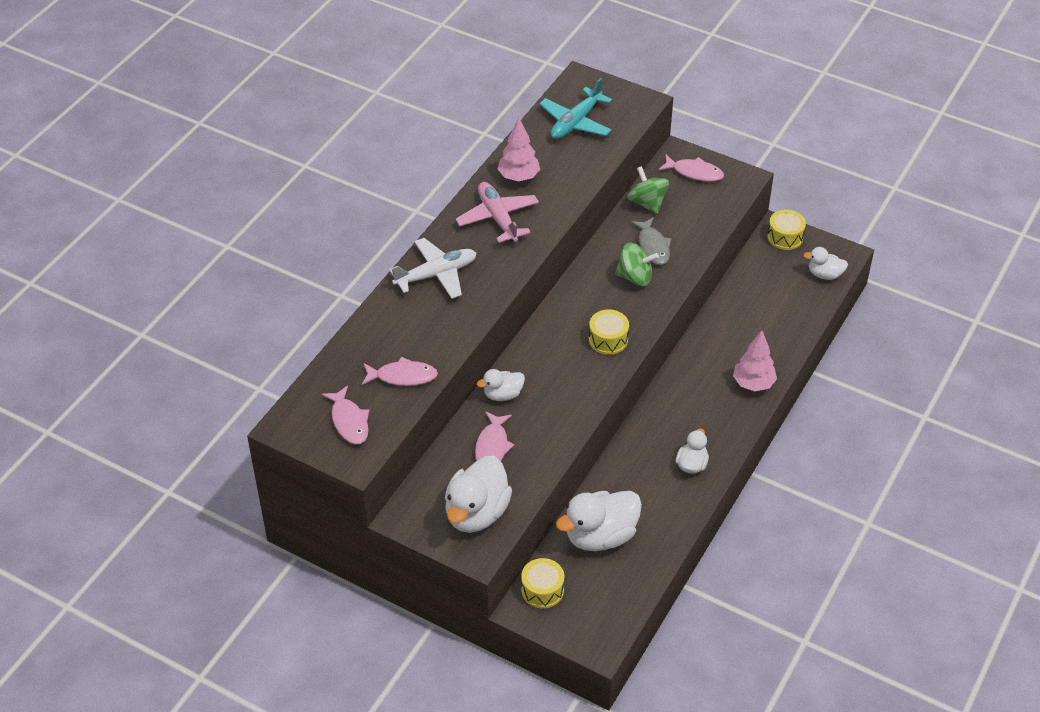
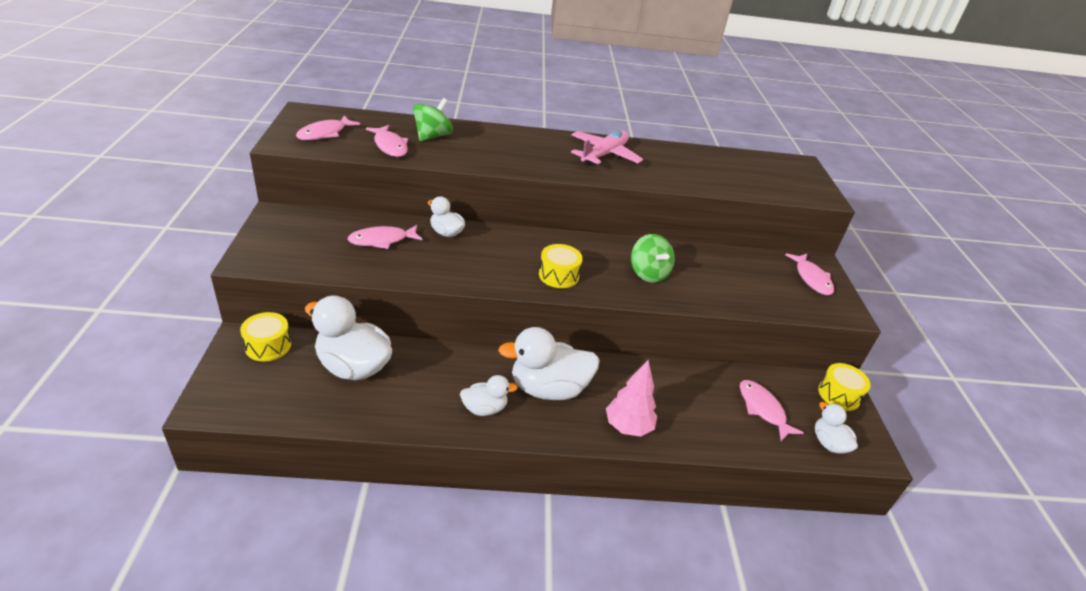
camera: 55 degrees right, 10 degrees down
white plane [389,238,476,299] -> none
white duck [445,456,512,533] -> white duck moved to [498,327,600,400]
pink tree [497,118,540,182] -> none
turquoise plane [539,78,612,139] -> none
green spinning top [627,166,669,214] -> green spinning top moved to [413,98,453,141]
grey fish [631,217,672,265] -> none
none -> pink fish [740,380,804,441]

